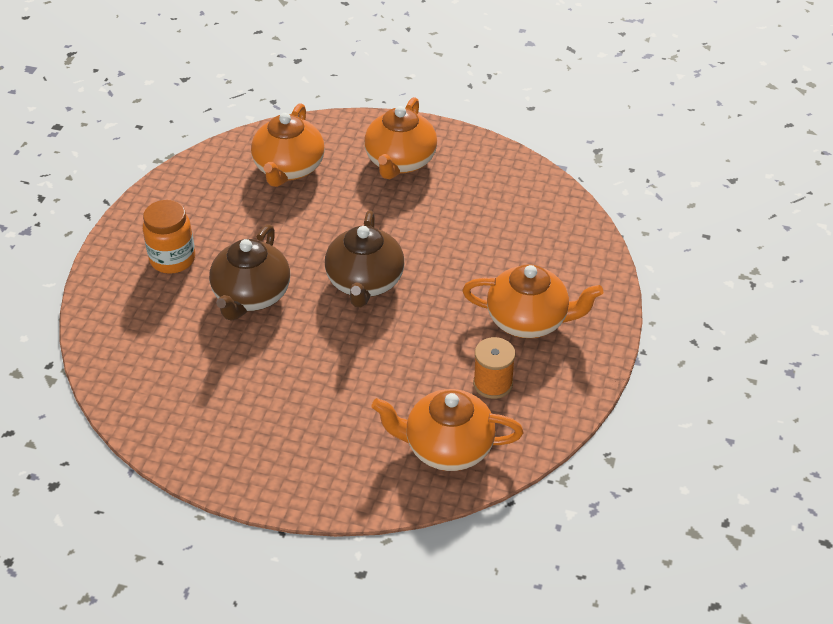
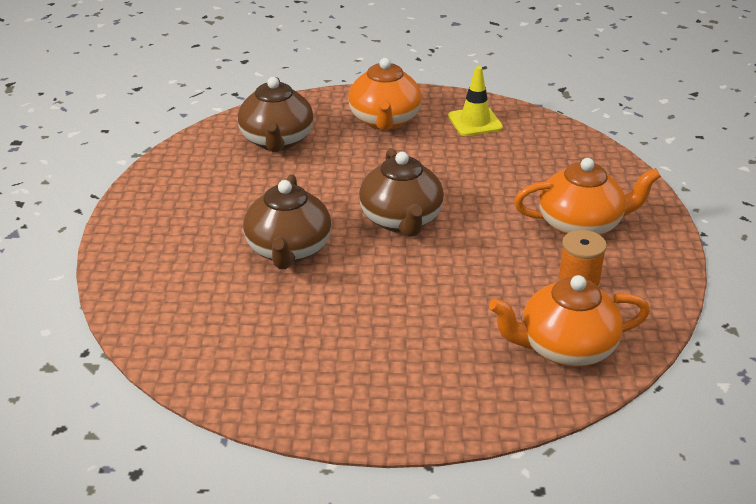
camera: 15 degrees left, 10 degrees down
orange jar [143,200,195,274] -> none
orange teapot [251,103,325,187] -> brown teapot [238,77,314,152]
none -> yellow traffic cone [448,66,503,136]

